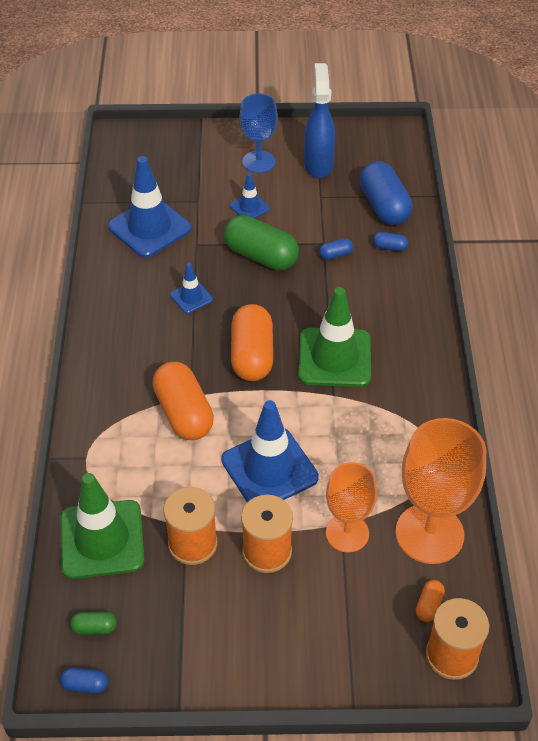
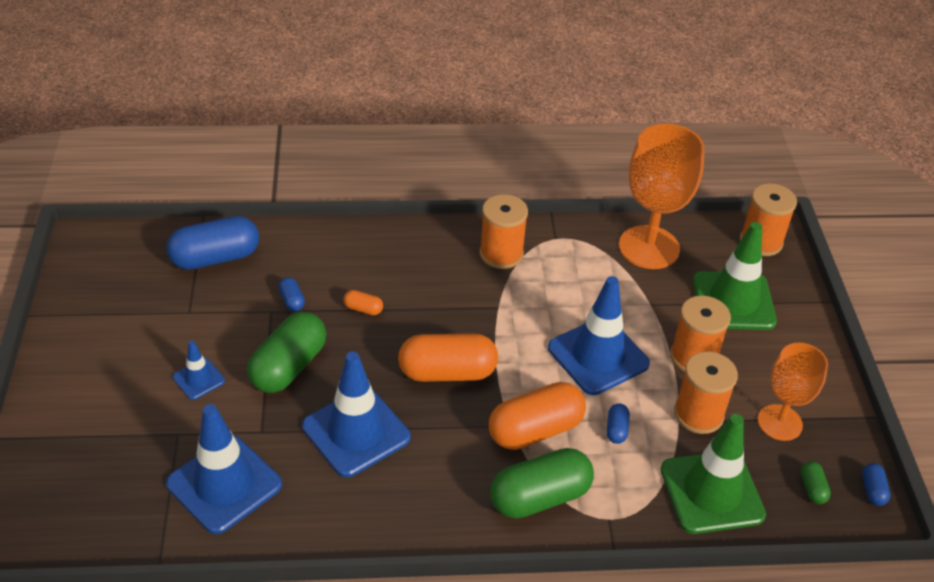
camera: 95 degrees left, 5 degrees down
blue traffic cone [170,263,213,314] -> blue traffic cone [302,352,410,477], size x2.02
blue goblet [240,93,278,173] -> none
green traffic cone [298,287,371,387] -> green traffic cone moved to [693,222,777,330]
blue spray bottle [304,63,335,178] -> none
orange goblet [326,462,377,553] -> orange goblet moved to [758,343,828,441]
blue capsule [373,232,408,251] -> blue capsule moved to [607,403,630,444]
orange capsule [416,580,445,622] -> orange capsule moved to [343,290,383,315]
none -> orange spool [480,194,528,269]
none -> green capsule [490,448,594,519]

